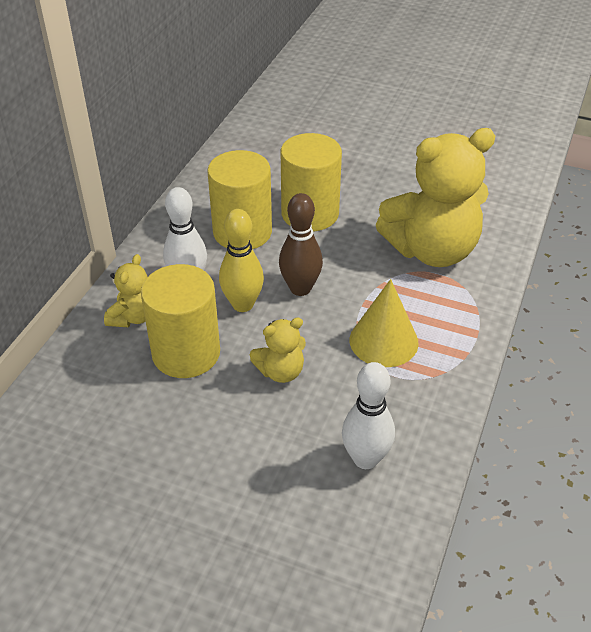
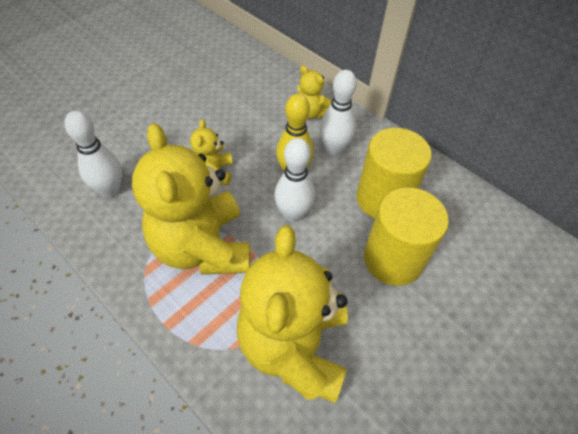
camera: 110 degrees right, 10 degrees up
yellow cylinder [141,264,220,378] -> none
brown bowling pin [279,193,323,296] -> white bowling pin [274,138,315,222]
yellow cone [350,279,419,367] -> yellow teddy bear [132,123,250,275]

